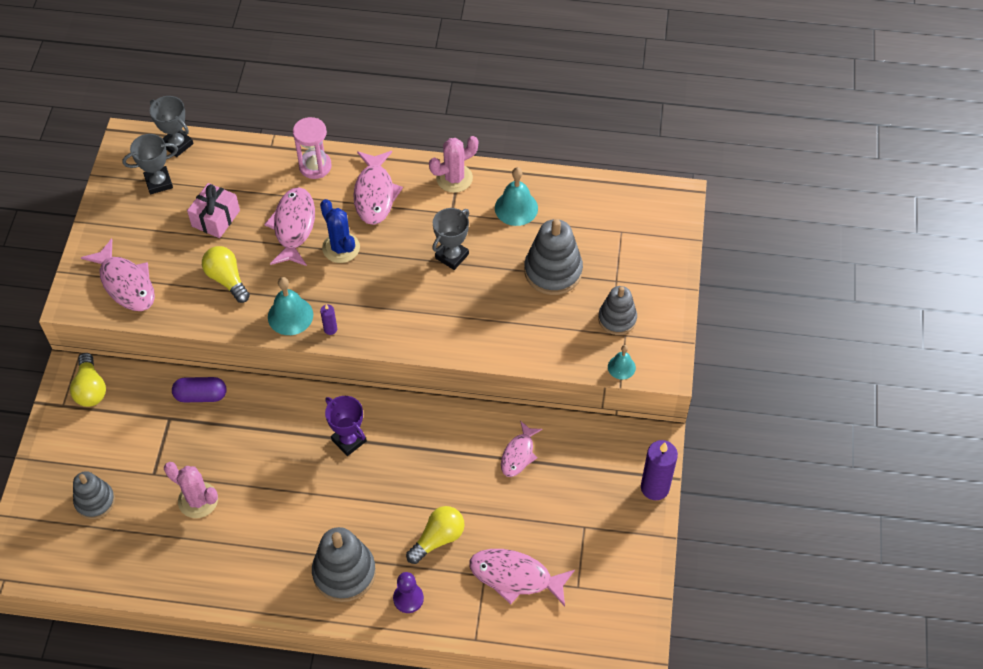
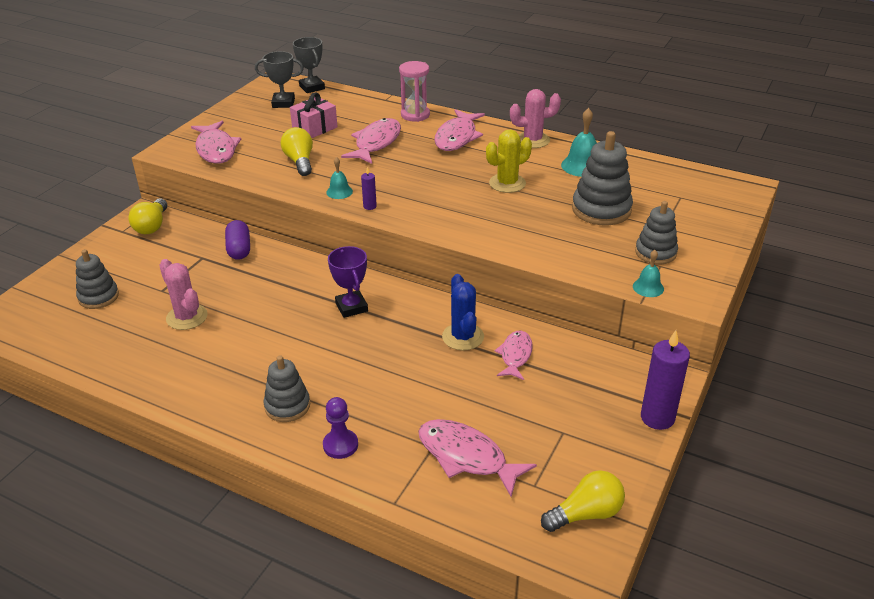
camera: 20 degrees right, 20 degrees down
purple capsule [172,377,226,402] -> purple capsule turned 60 degrees clockwise [225,220,250,260]
turquoise bell [268,277,313,335] -> turquoise bell [326,157,353,199], size x0.60
grey stacking toy [312,527,376,602] -> grey stacking toy [264,355,310,422], size x0.65
blue cactus [320,199,360,263] -> blue cactus moved to [442,274,484,350]
yellow light bulb [406,506,465,564] -> yellow light bulb moved to [541,470,625,532]
grey trophy [432,208,469,270] -> yellow cactus [486,129,532,193]
pink fish [501,421,543,477] -> pink fish turned 150 degrees clockwise [495,331,533,380]

